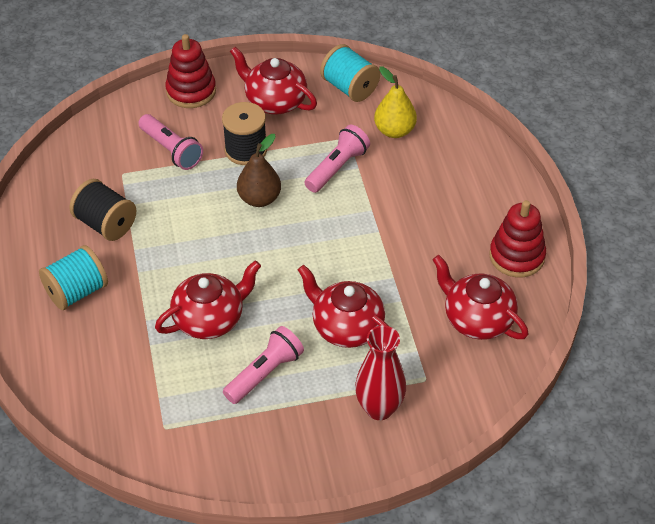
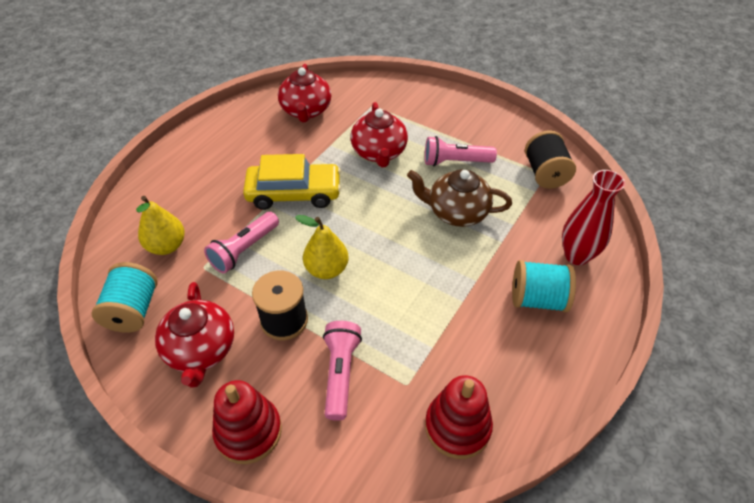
camera: 135 degrees left, 0 degrees up
black spool [69,179,137,241] -> black spool moved to [525,130,576,189]
red teapot [155,260,261,339] -> brown teapot [407,169,512,227]
brown pear [237,134,281,207] -> yellow pear [295,215,349,279]
pink flashlight [304,125,370,193] -> pink flashlight turned 45 degrees counterclockwise [204,212,279,274]
red vase [355,325,406,420] -> red vase moved to [562,170,625,265]
red stacking toy [489,200,546,277] -> red stacking toy moved to [425,375,493,459]
none -> yellow car [243,154,341,210]

